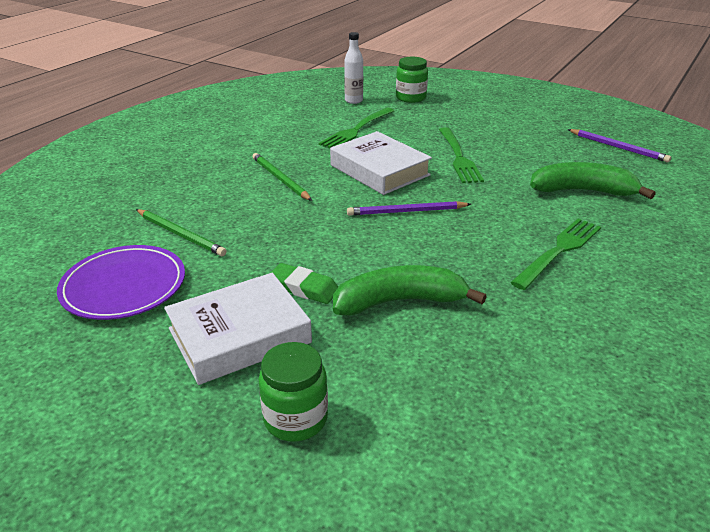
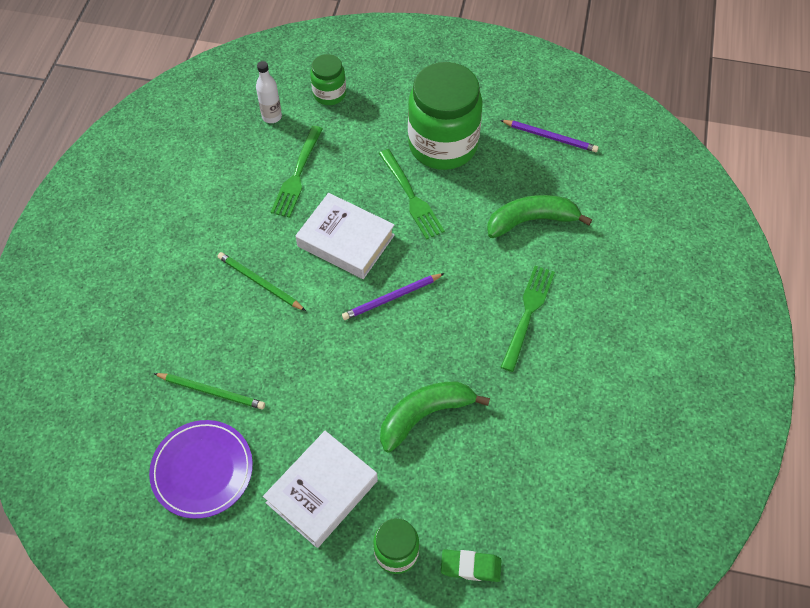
camera: 20 degrees left, 25 degrees up
green eraser [271,263,338,304] -> green eraser moved to [441,549,502,582]
none -> green jar [408,62,483,170]

